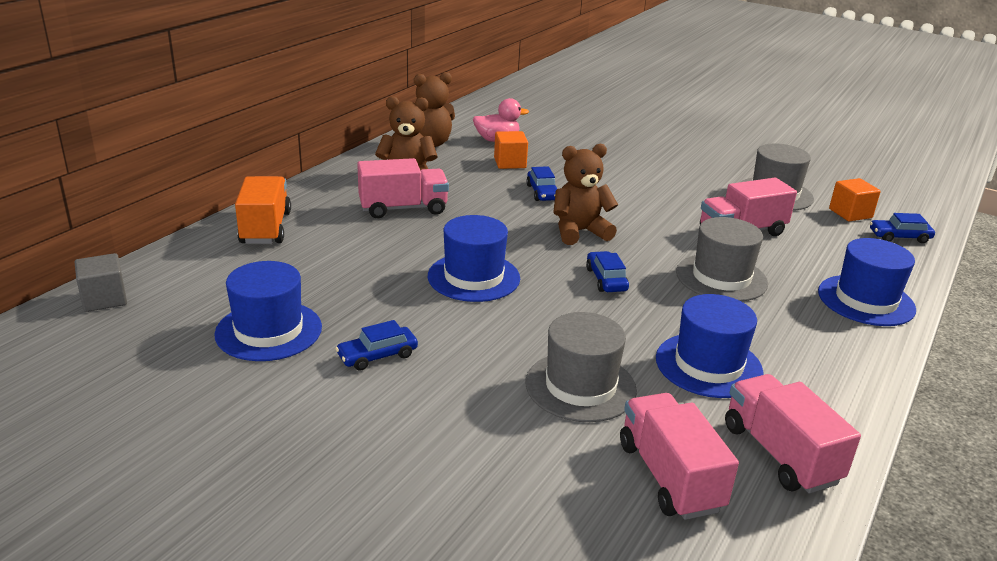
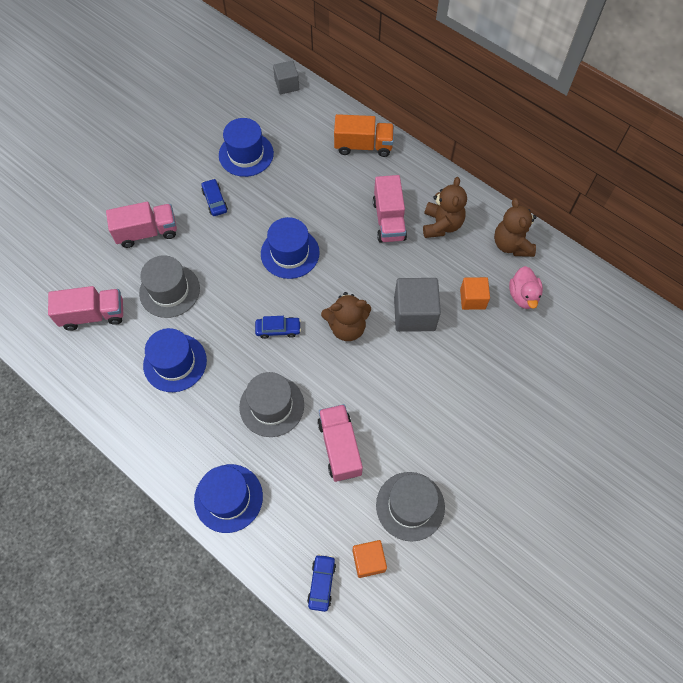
camera: 100 degrees right, 35 degrees up
blue car [526,166,557,201] -> grey cube [394,278,441,332]
brown teddy bear [553,144,618,245] -> brown teddy bear turned 90 degrees clockwise [321,292,371,341]
pink truck [725,374,861,494] -> pink truck moved to [106,202,177,248]

